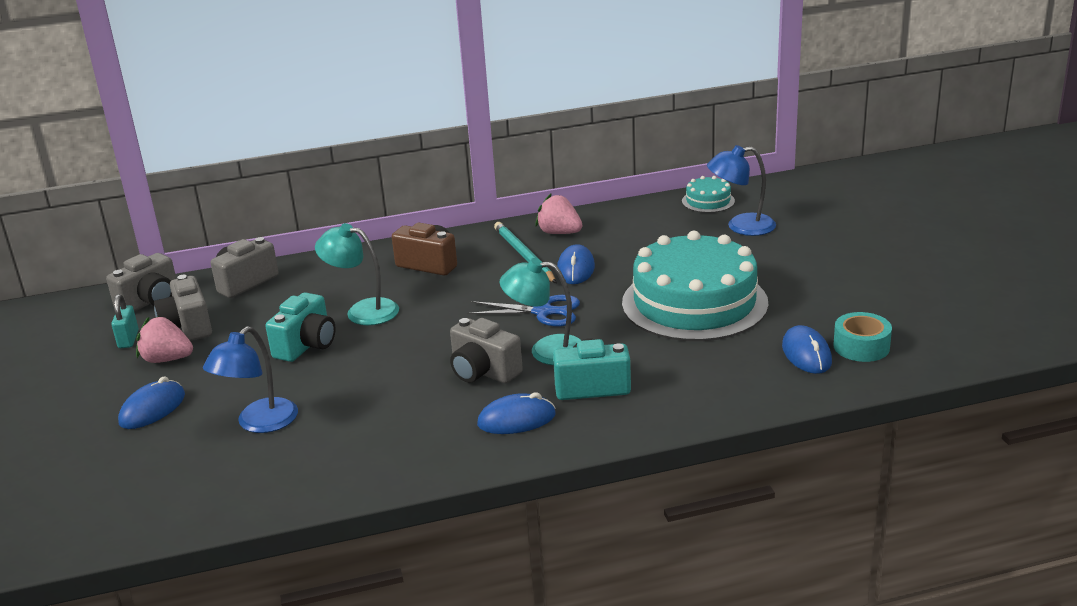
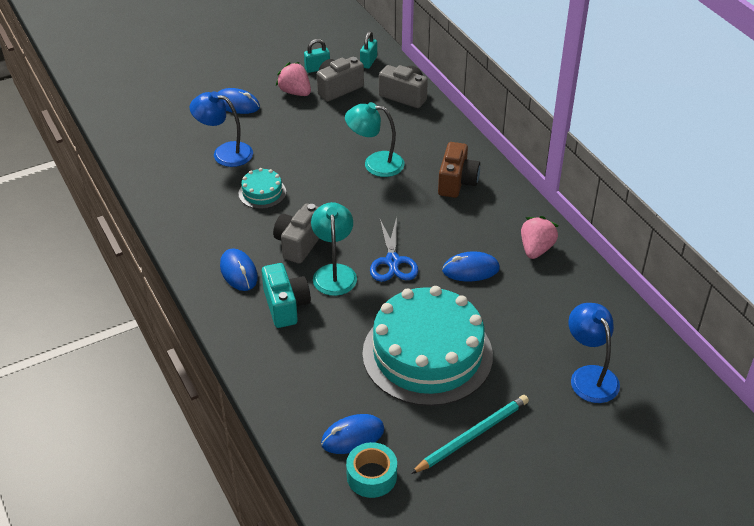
camera: 75 degrees right, 15 degrees up
grey camera [106,253,176,312] -> turquoise padlock [360,31,377,69]
pink strawberry [136,316,193,363] -> pink strawberry turned 45 degrees counterclockwise [276,62,311,96]
turquoise camera [265,292,336,362] -> none
turquoise lamp [315,223,399,325] -> turquoise lamp turned 90 degrees counterclockwise [345,102,405,177]
turquoise pencil [494,222,557,283] -> turquoise pencil moved to [411,395,529,474]
turquoise cake [682,176,735,213] -> turquoise cake moved to [238,168,286,209]

